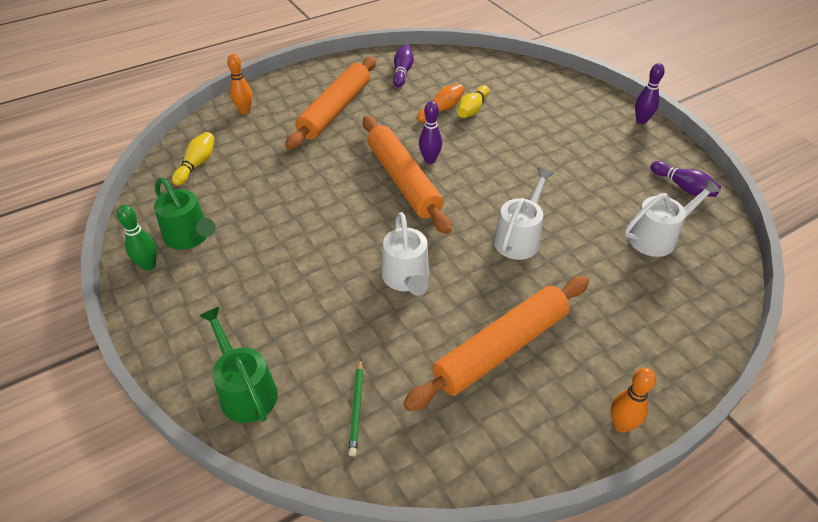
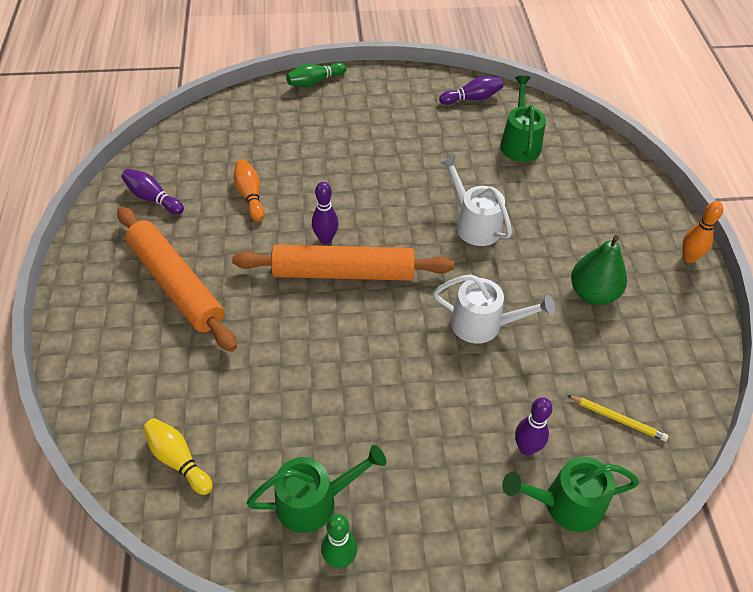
camera: 65 degrees left, 5 degrees up
orange bowling pin [227,54,253,114] -> none
green pencil [348,358,363,456] -> yellow pencil [567,395,668,441]
orange rolling pin [403,276,589,411] -> green pear [571,235,627,305]
yellow bowling pin [458,85,489,118] -> none
white watering can [625,179,721,257] -> green watering can [500,76,546,162]
purple bowling pin [635,63,665,124] -> purple bowling pin moved to [515,397,553,456]
none -> green bowling pin [286,62,347,87]

